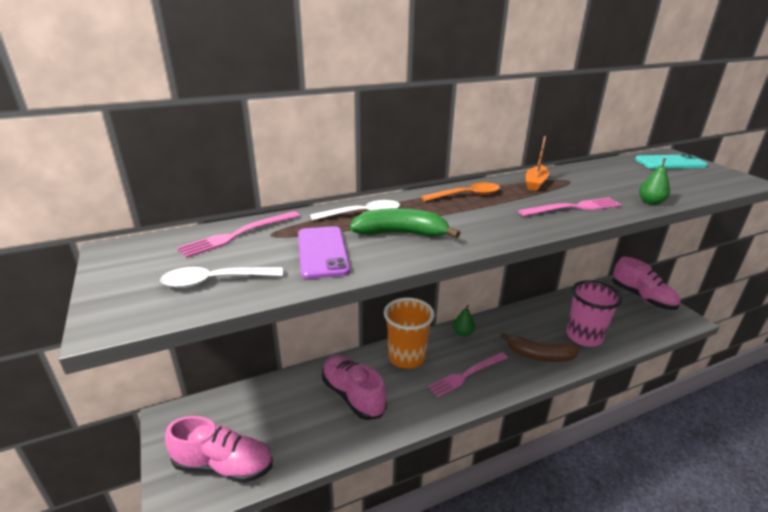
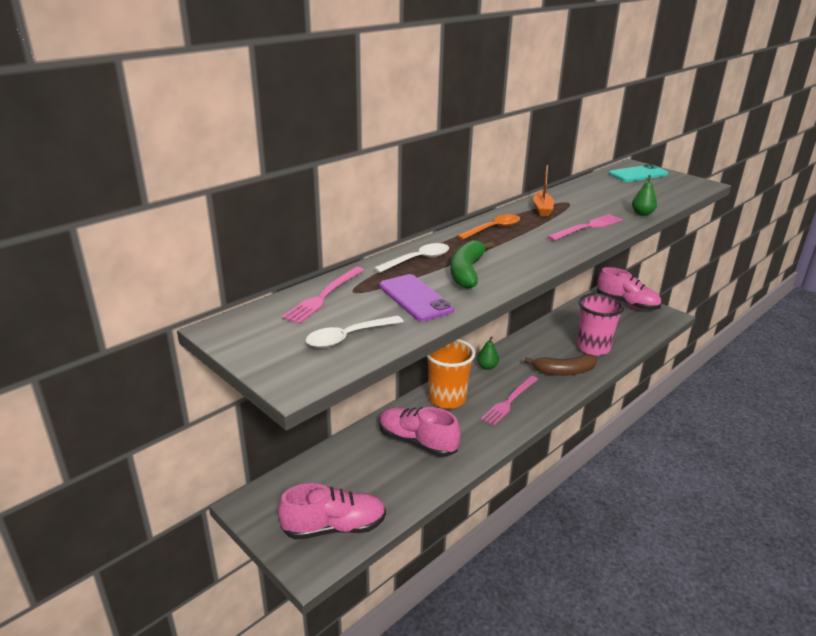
camera: 20 degrees left, 0 degrees up
green banana [350,208,460,238] -> green banana turned 60 degrees counterclockwise [451,240,494,289]

